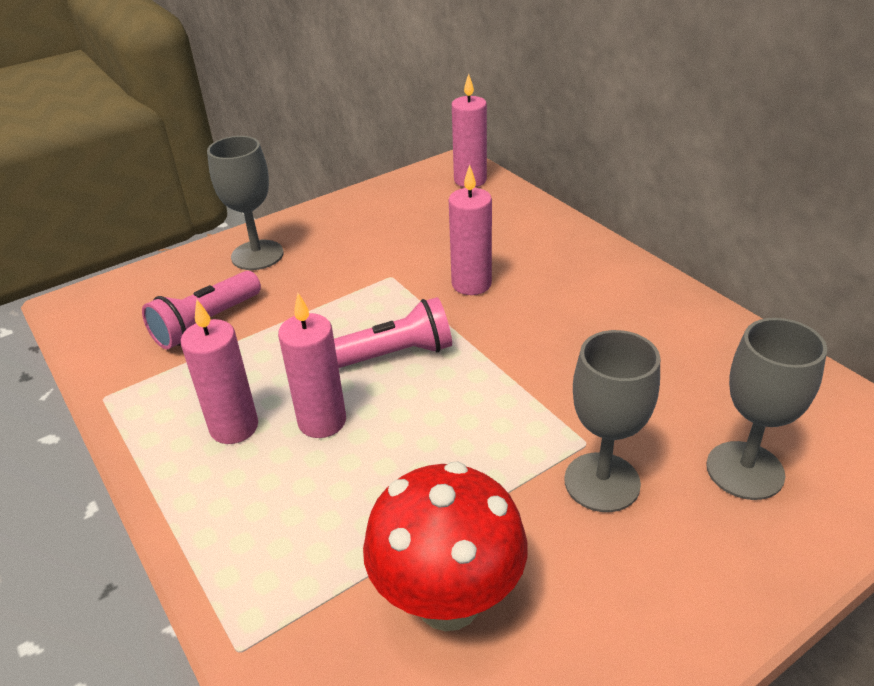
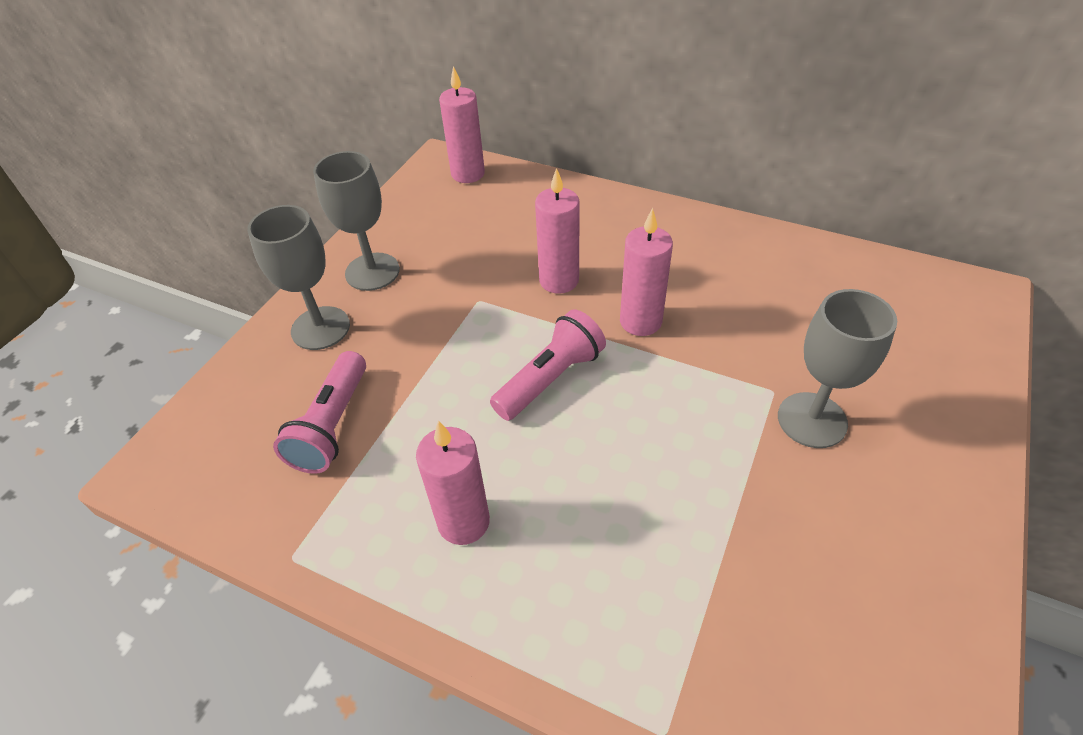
camera: 30 degrees left, 10 degrees up
pink candle [278,293,346,438] -> pink candle moved to [620,208,673,336]
red mushroom [363,462,528,631] -> none
grey goblet [706,318,827,500] -> grey goblet moved to [313,151,400,291]

